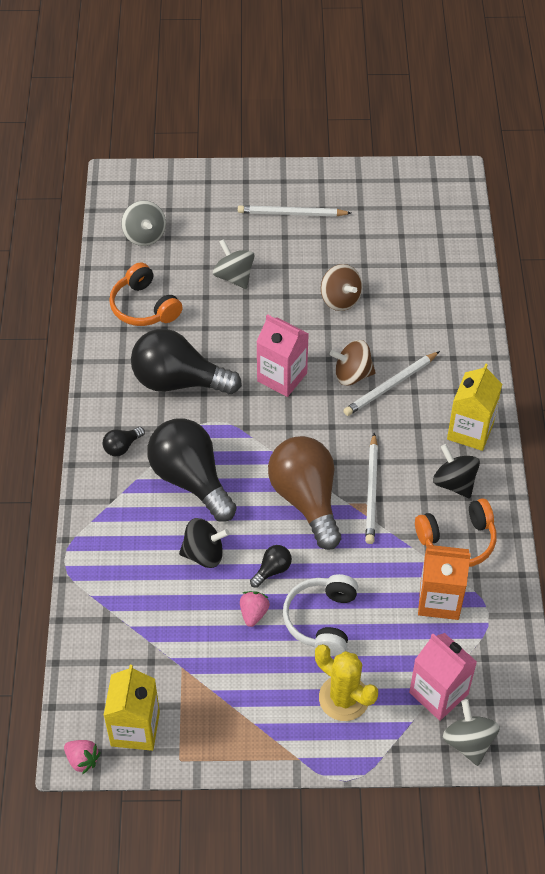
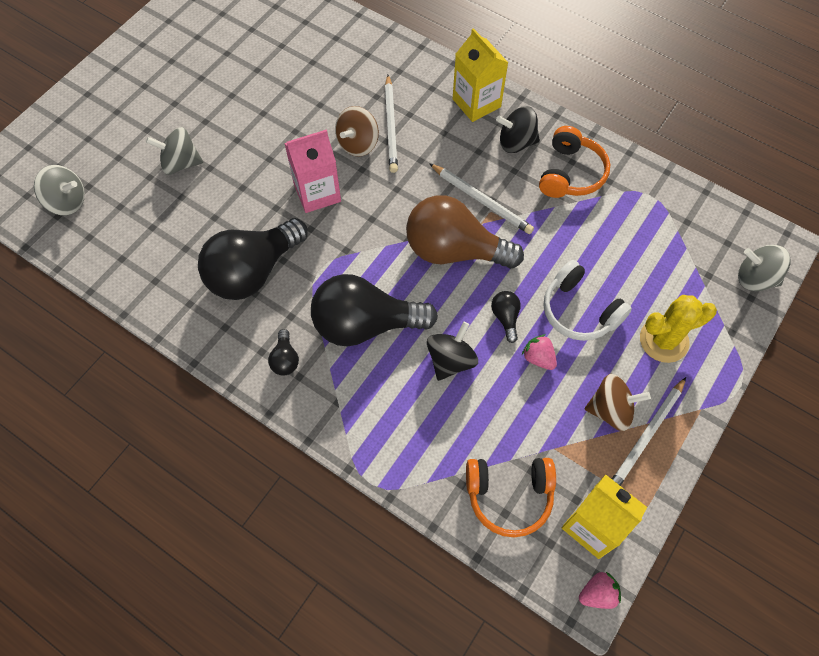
camera: 55 degrees left, 10 degrees up
orange headphones [109,262,183,326] -> orange headphones moved to [466,458,556,537]
white pencil [238,205,351,217] -> white pencil moved to [612,377,686,486]
brown spinning top [321,264,362,311] -> brown spinning top moved to [585,374,651,431]
pink carton [409,633,477,721] -> none
orange carton [418,545,471,620] -> none

